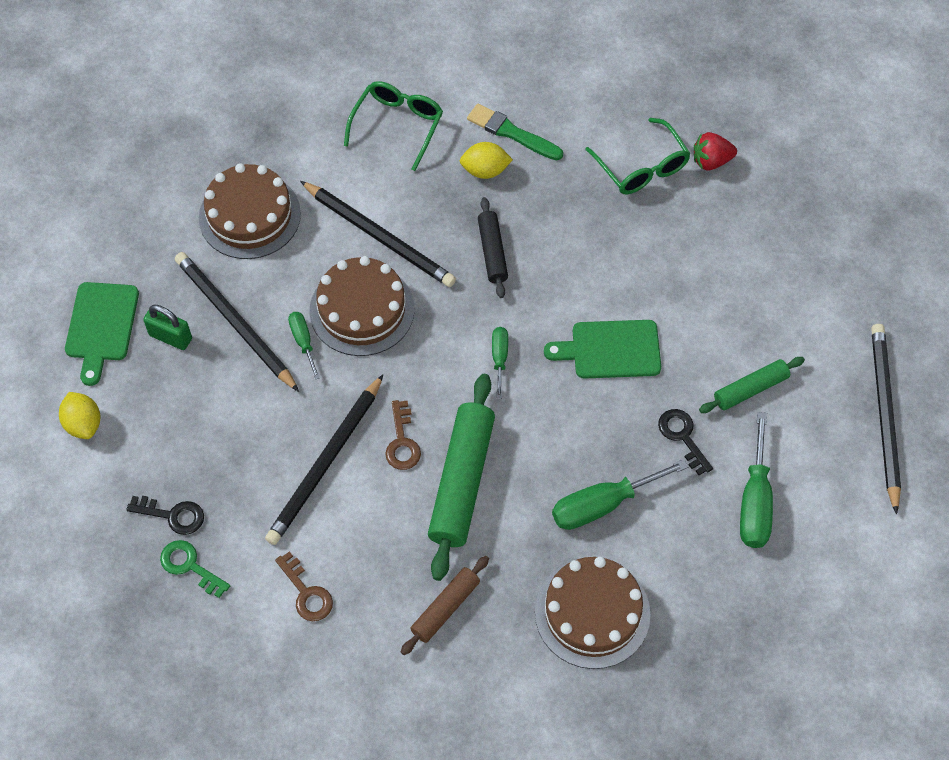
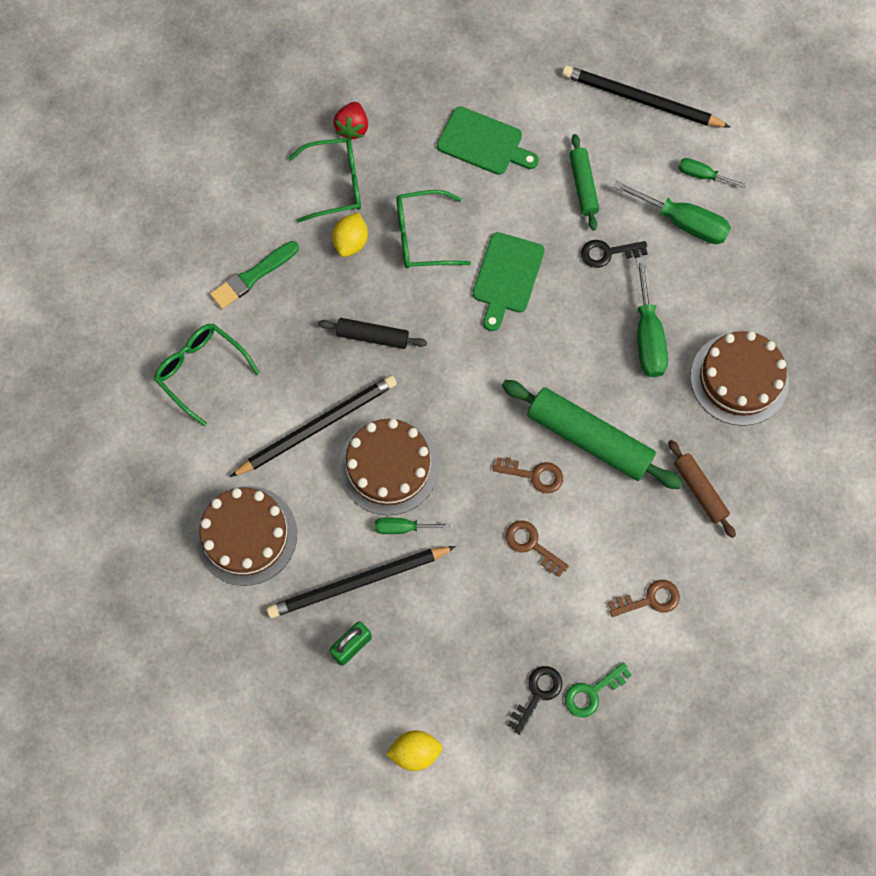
camera: 70 degrees left, 10 degrees up
green cutting board [65,282,139,386] -> green cutting board moved to [437,106,539,175]
black pencil [265,374,384,545] -> brown key [505,520,569,577]
yellow lemon [460,142,513,179] -> yellow lemon moved to [332,213,368,257]
green screwdriver [492,327,508,399] -> green screwdriver moved to [678,158,746,188]
none -> green glasses [396,190,471,269]

